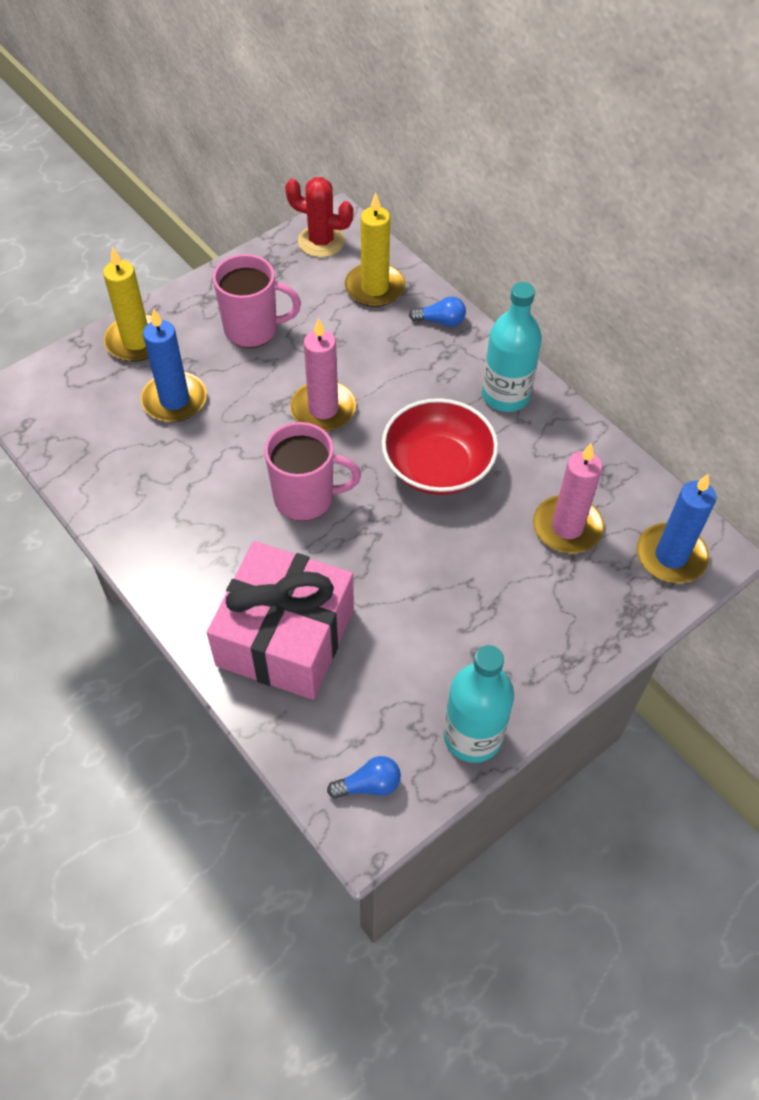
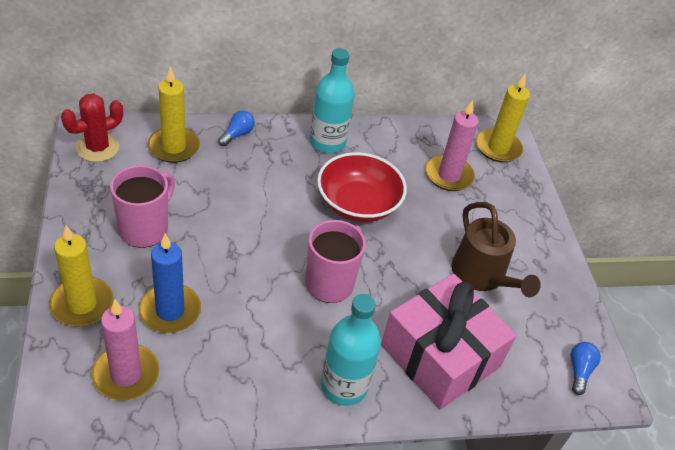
camera: 65 degrees left, 10 degrees down
pink candle [290,318,356,431] -> pink candle moved to [92,300,160,401]
turquoise bottle [444,645,514,763] -> turquoise bottle moved to [321,294,381,406]
blue candle [637,474,716,583] -> yellow candle [476,73,530,163]
none -> brown watering can [451,202,541,297]

